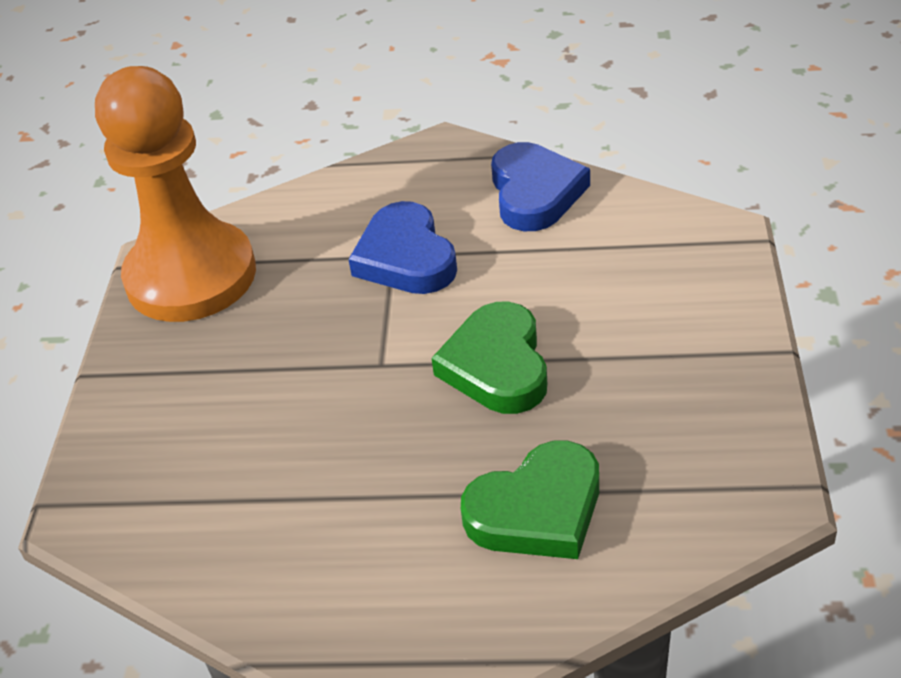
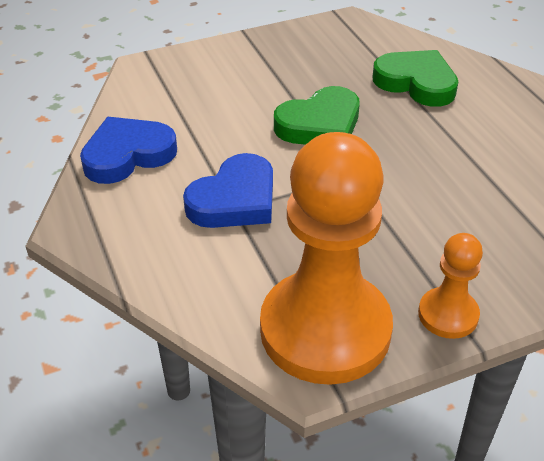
camera: 120 degrees left, 0 degrees up
none -> orange pawn [418,233,483,339]

